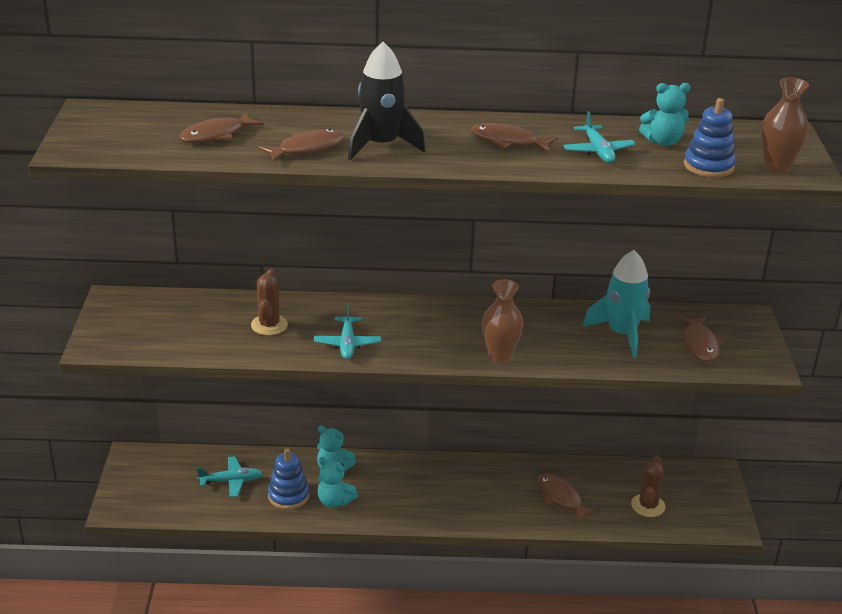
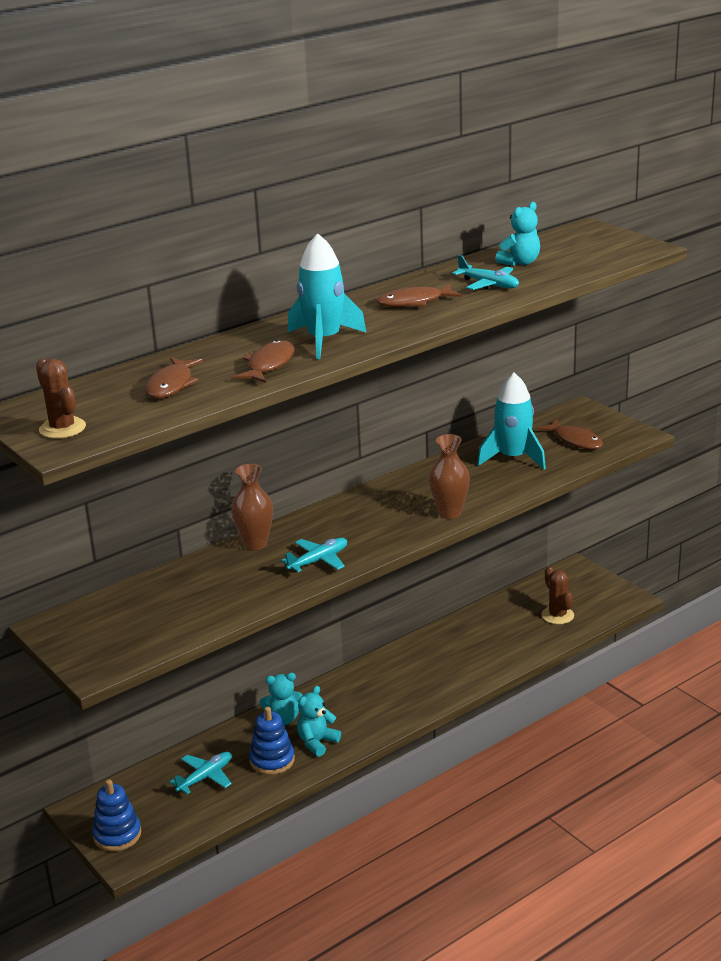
camera: 35 degrees left, 5 degrees down
brown cactus [251,269,288,335] -> brown cactus moved to [36,358,86,439]
turquoise plane [314,304,381,359] -> turquoise plane turned 90 degrees counterclockwise [281,538,347,572]
turquoise teddy bear [317,457,358,508] -> turquoise teddy bear turned 135 degrees clockwise [297,686,341,757]
black rocket [348,42,425,160] -> turquoise rocket [288,233,367,359]
brown fish [537,474,598,523] -> none
blue stacking toy [684,98,736,178] -> blue stacking toy moved to [92,779,141,852]
brown vase [761,77,809,174] -> brown vase moved to [231,464,273,550]

